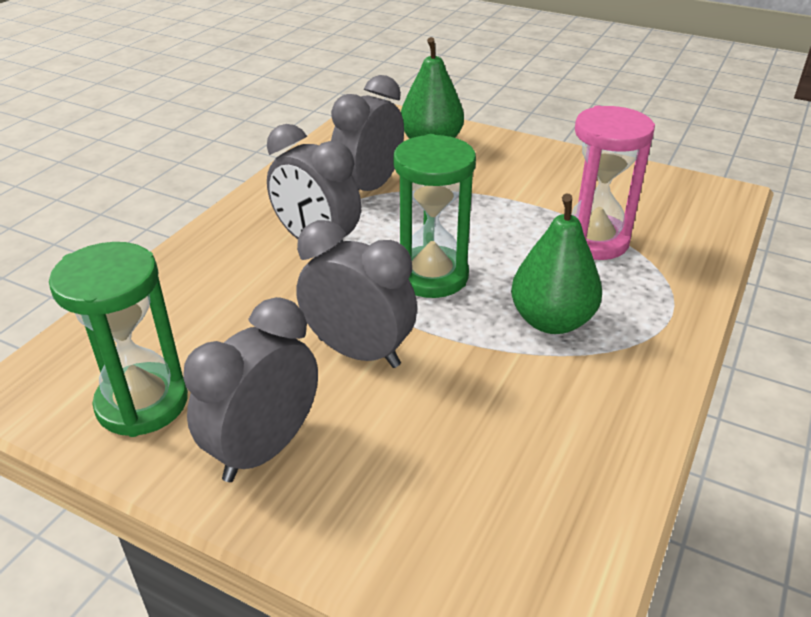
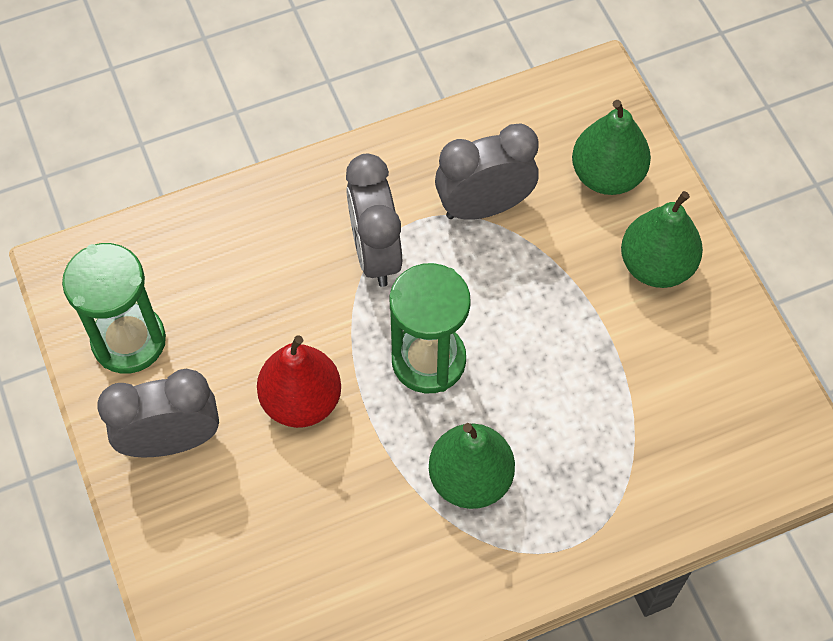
camera: 40 degrees right, 25 degrees up
grey clock [296,220,417,368] -> red pear [257,336,341,428]
pink hourglass [572,106,655,260] -> none
none -> green pear [621,191,703,288]

